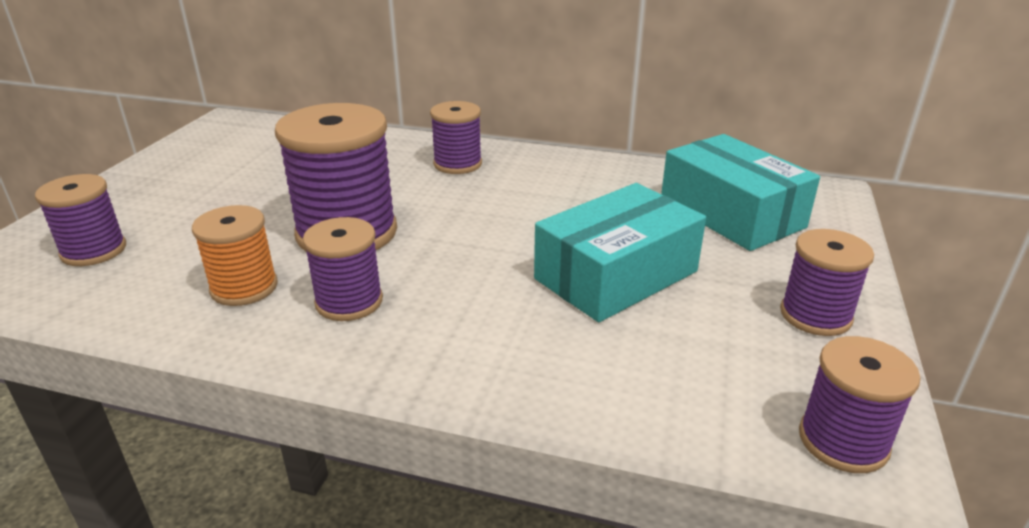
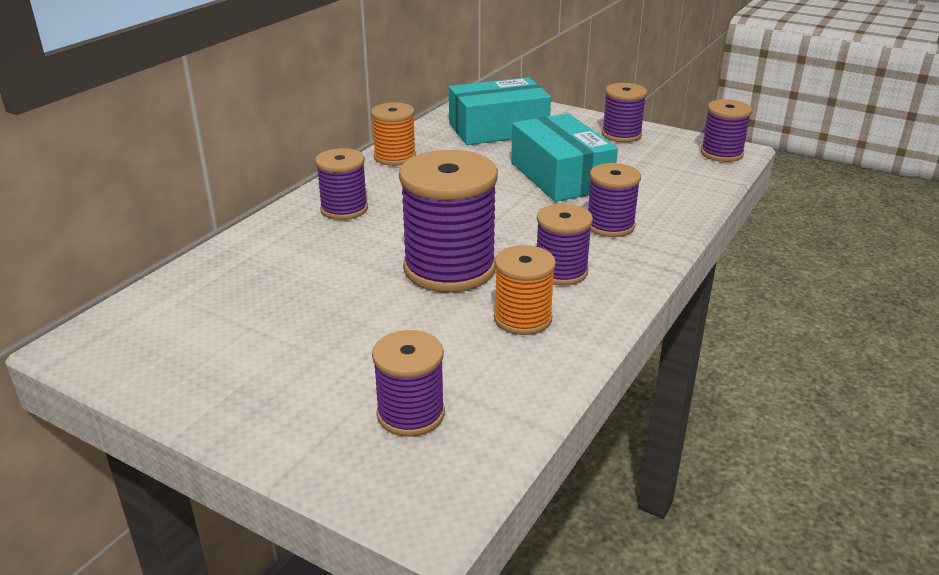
camera: 75 degrees left, 0 degrees up
none -> orange spool [371,102,416,166]
none -> purple spool [588,163,641,237]

